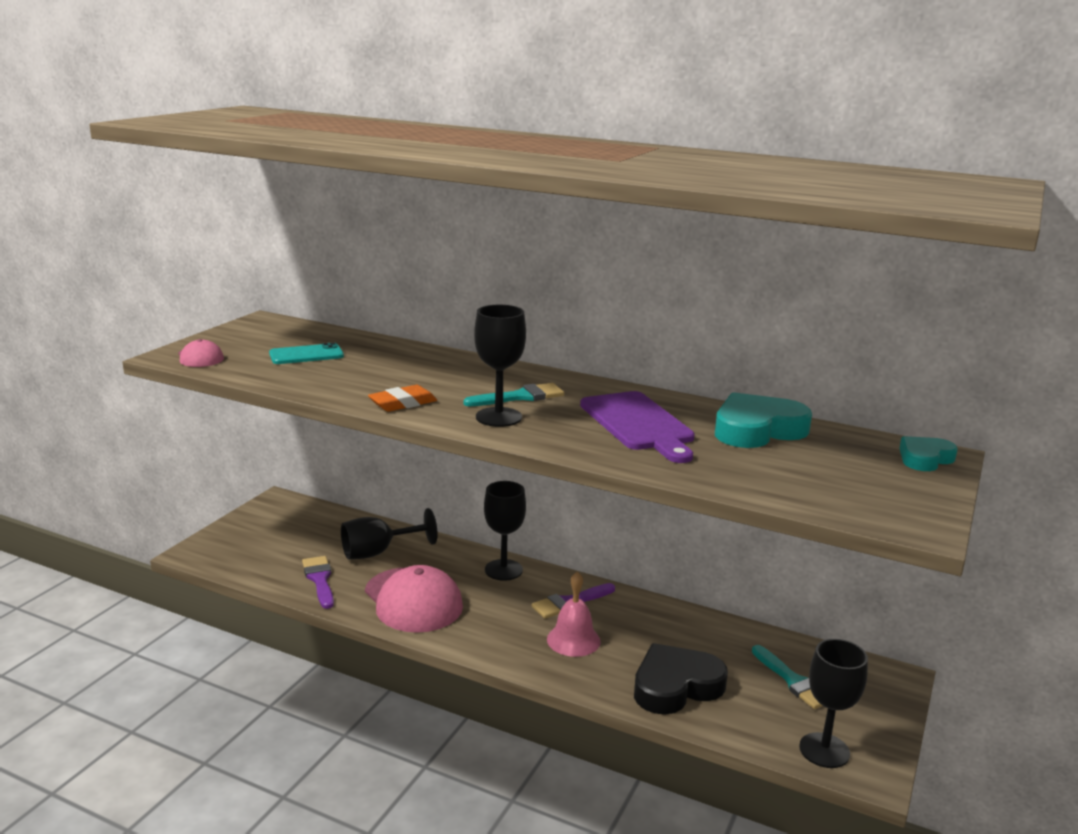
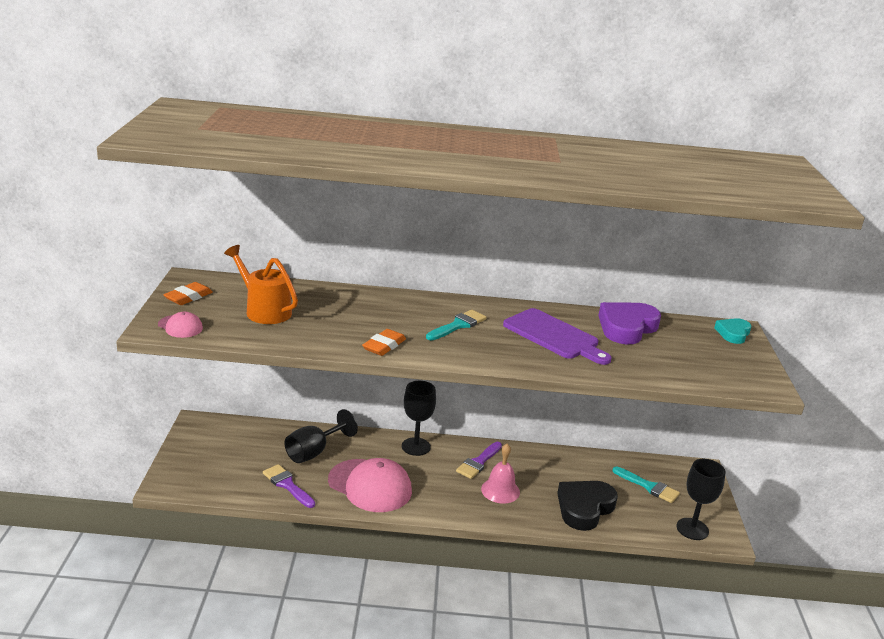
camera: 25 degrees left, 5 degrees up
turquoise phone [269,342,344,364] -> orange watering can [224,245,298,324]
black goblet [474,305,526,427] -> none
turquoise heart [715,392,812,448] -> purple heart [598,302,661,344]
none -> orange eraser [163,282,213,305]

